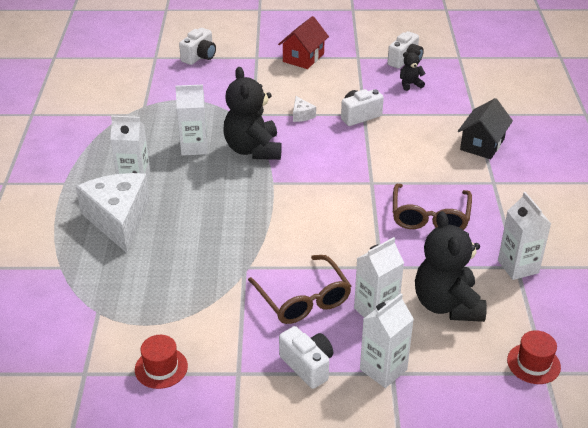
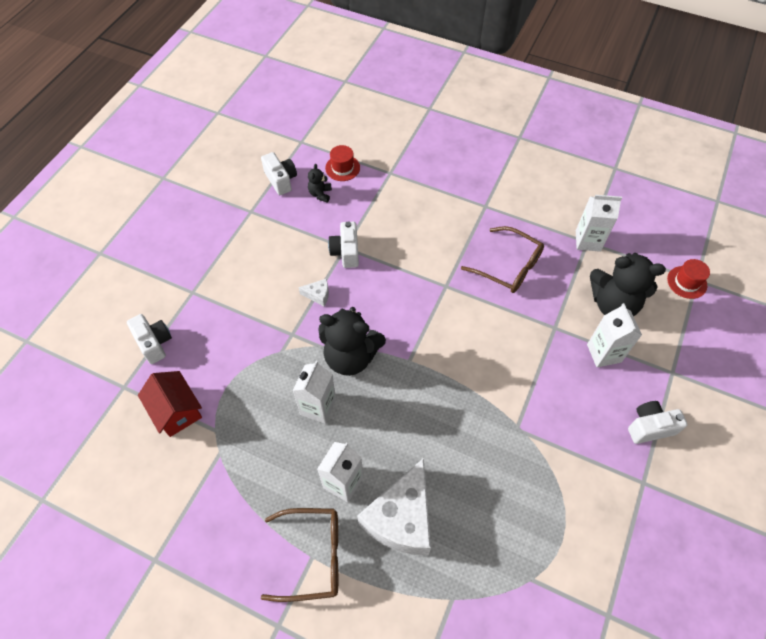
camera: 65 degrees left, 20 degrees up
white cheese [76,173,150,253] -> white cheese turned 75 degrees counterclockwise [357,458,431,555]
red hat [135,335,188,389] -> red hat moved to [325,145,360,181]
brown glasses [248,255,351,324] -> brown glasses moved to [261,508,338,602]
red house [278,16,329,69] -> red house moved to [138,371,202,437]
white carton [360,293,414,388] -> none
black house [458,98,513,159] -> none

